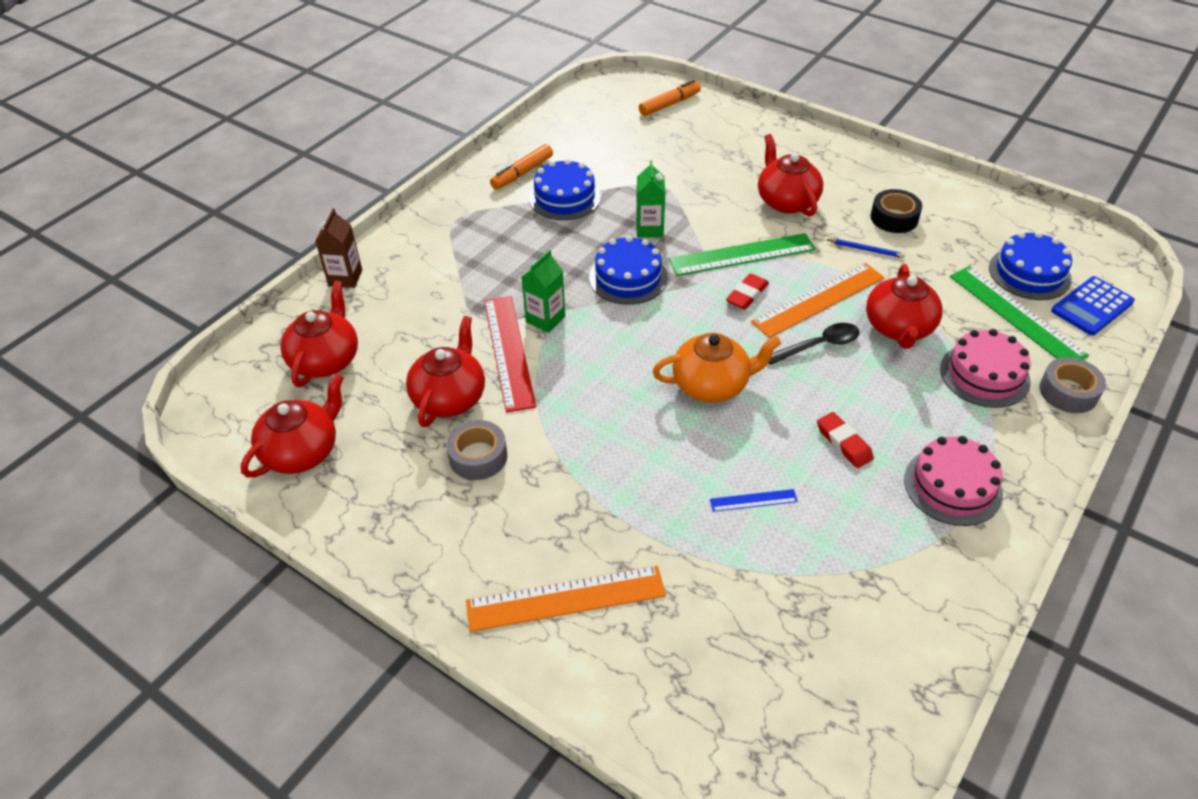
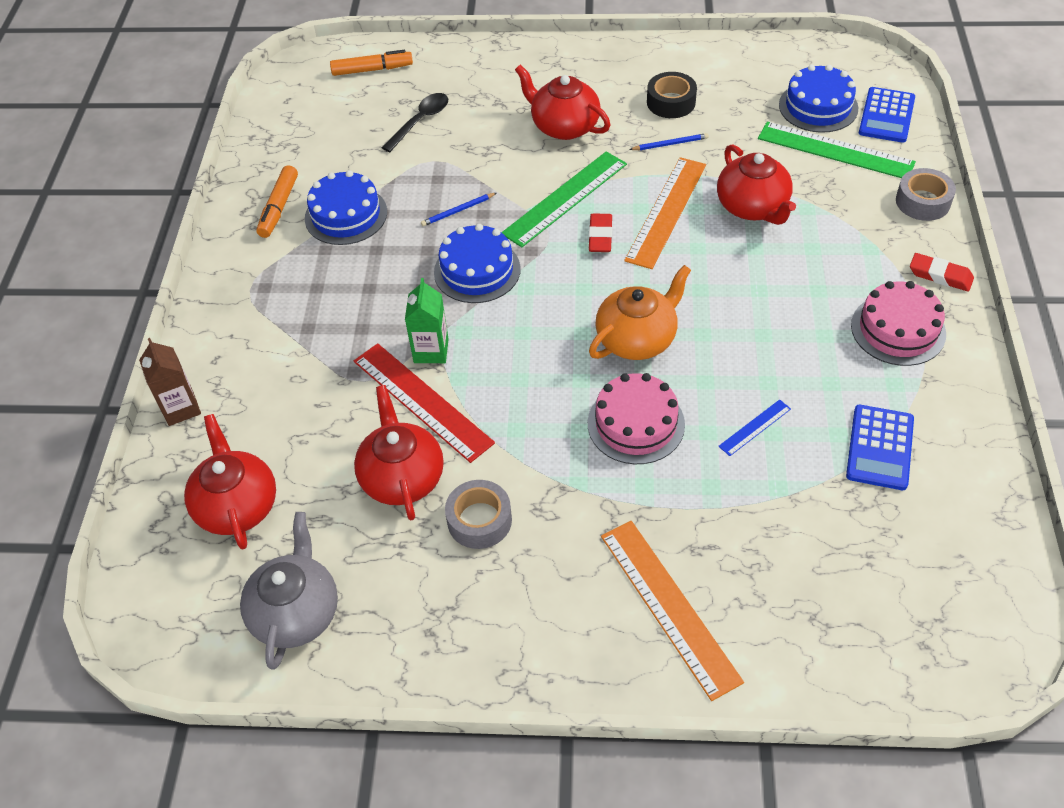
camera: 30 degrees left, 5 degrees up
red teapot [241,373,344,478] -> grey teapot [240,512,338,670]
orange ruler [466,566,666,632] -> orange ruler turned 75 degrees counterclockwise [601,521,744,701]
green carton [636,160,665,238] -> blue pencil [421,193,496,226]
orange marker [639,80,701,116] -> orange marker turned 60 degrees clockwise [330,50,413,76]
black spoon [769,323,860,365] -> black spoon moved to [382,93,448,152]
red eraser [817,412,874,468] -> red eraser moved to [910,253,974,291]
pink cake [940,329,1031,408] -> pink cake moved to [588,373,685,464]
none -> blue calculator [846,405,914,490]

